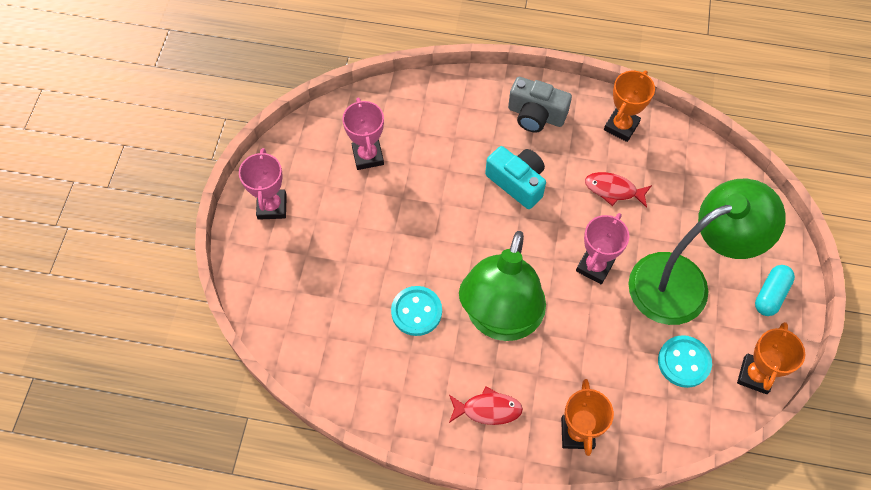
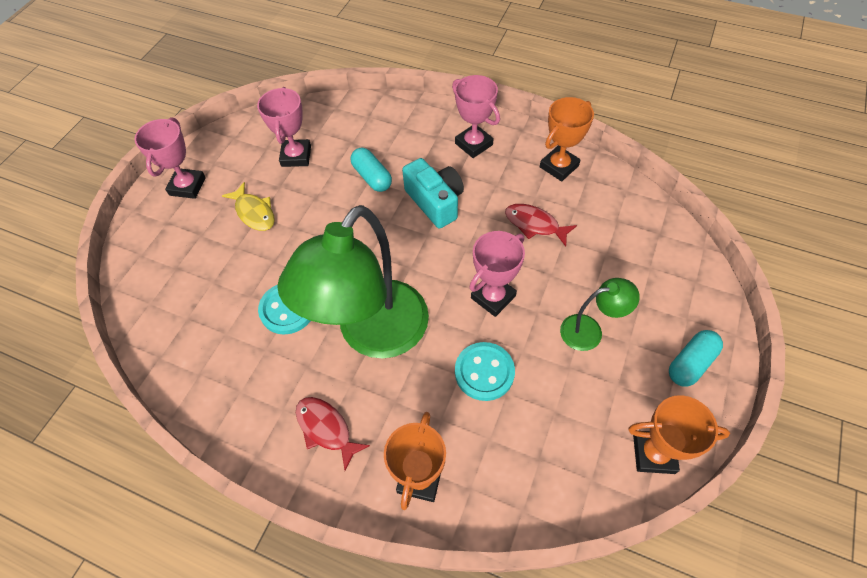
camera: 15 degrees right, 5 degrees down
red fish [449,386,523,425] -> red fish turned 150 degrees counterclockwise [296,397,370,471]
grey camera [508,77,572,133] -> pink trophy [452,75,500,158]
green lamp [628,179,786,325] -> green lamp [560,278,640,351], size x0.45
turquoise button [658,335,712,388] -> turquoise button moved to [455,342,515,401]
orange trophy [737,322,805,394] -> orange trophy turned 60 degrees clockwise [628,395,730,474]
none -> yellow fish [222,182,275,231]
none -> turquoise capsule [351,148,392,192]

